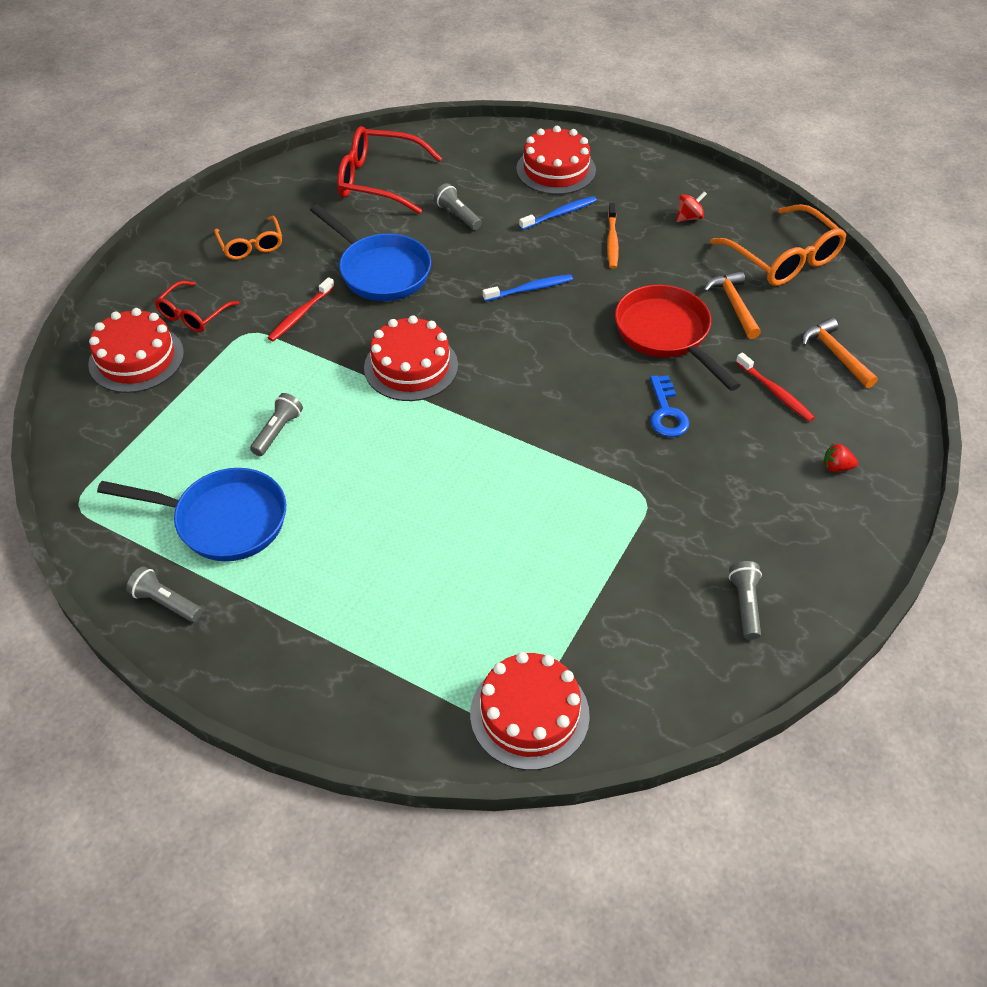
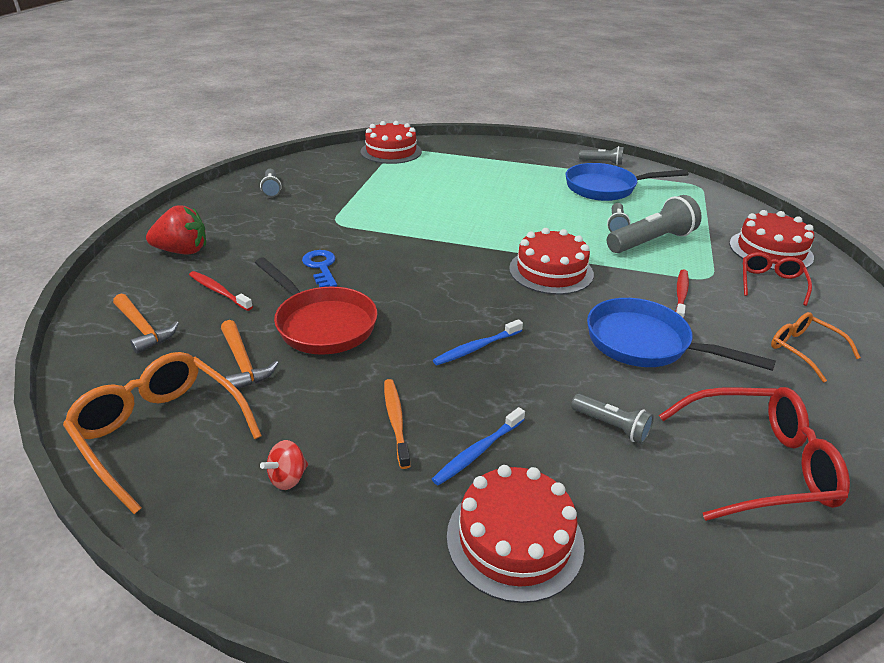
camera: 165 degrees right, 15 degrees down
red strawberry [823,444,858,472] -> red strawberry [146,205,206,254], size x2.10
none -> grey flashlight [607,195,702,253]

